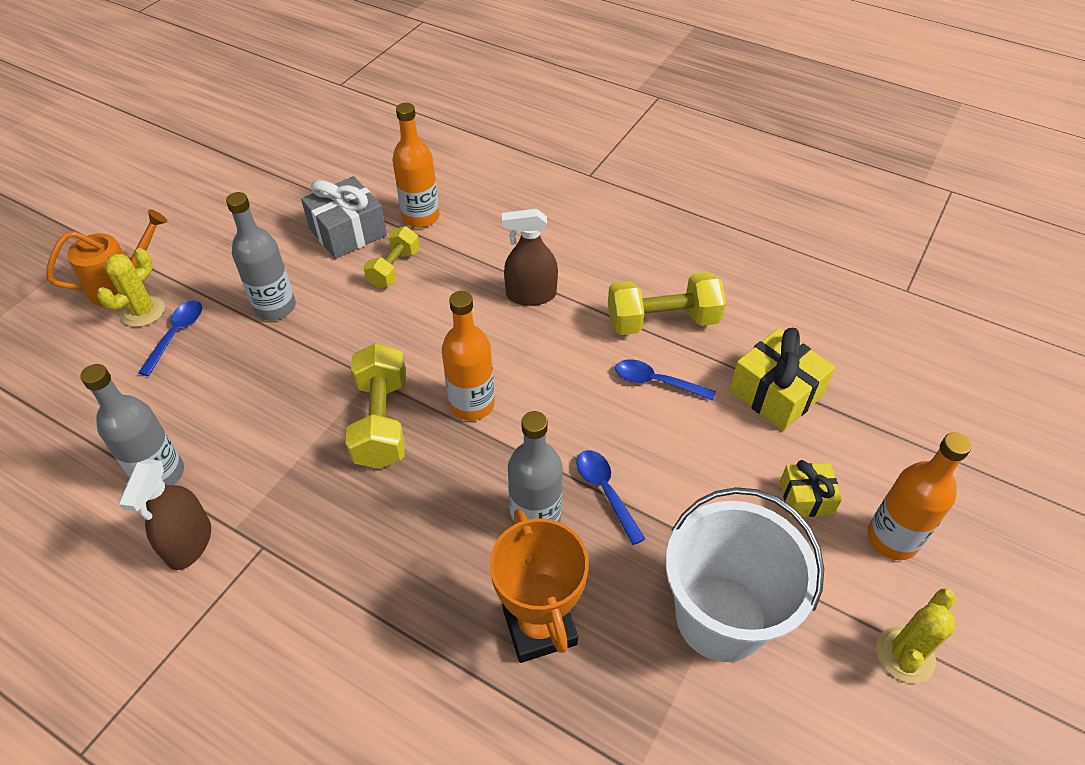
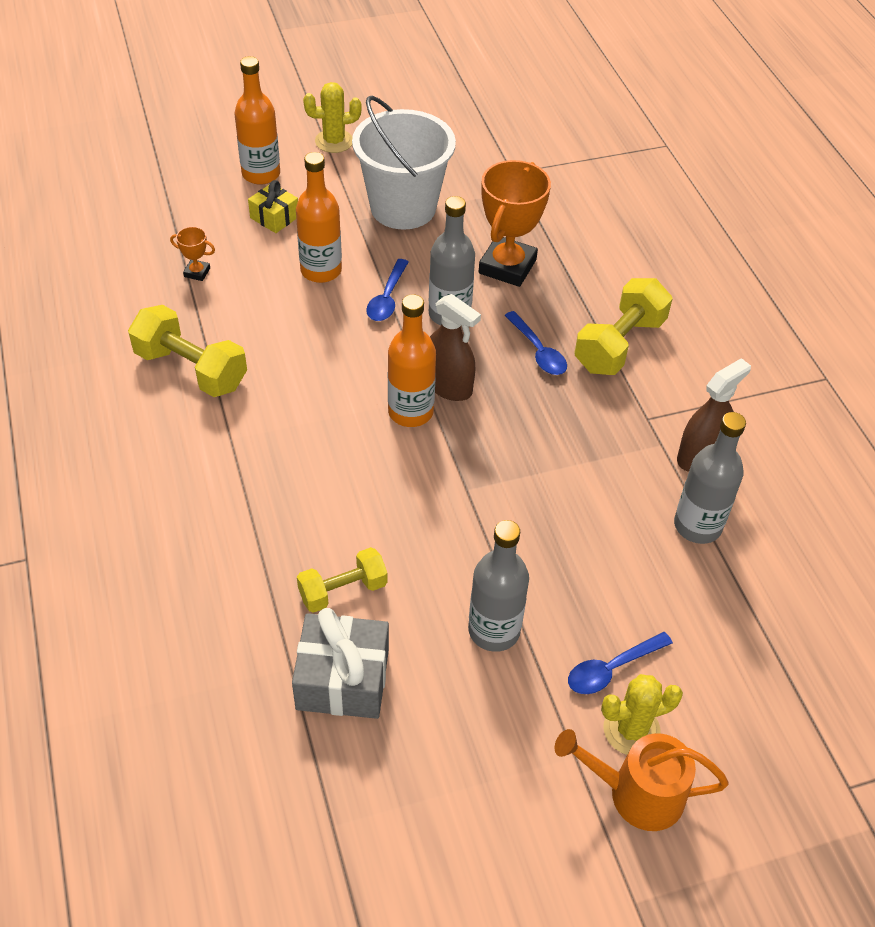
camera: 140 degrees left, 0 degrees up
yellow dumbbell [346,343,406,469] -> yellow dumbbell moved to [575,278,673,375]
orange bottle [392,103,440,228] -> orange bottle moved to [296,152,342,283]
brown spray bottle [502,209,558,306] -> brown spray bottle moved to [430,294,481,401]
blue spoon [615,359,716,401] -> blue spoon moved to [504,311,567,375]
yellow gift [729,328,835,431] -> orange trophy [170,227,215,281]

